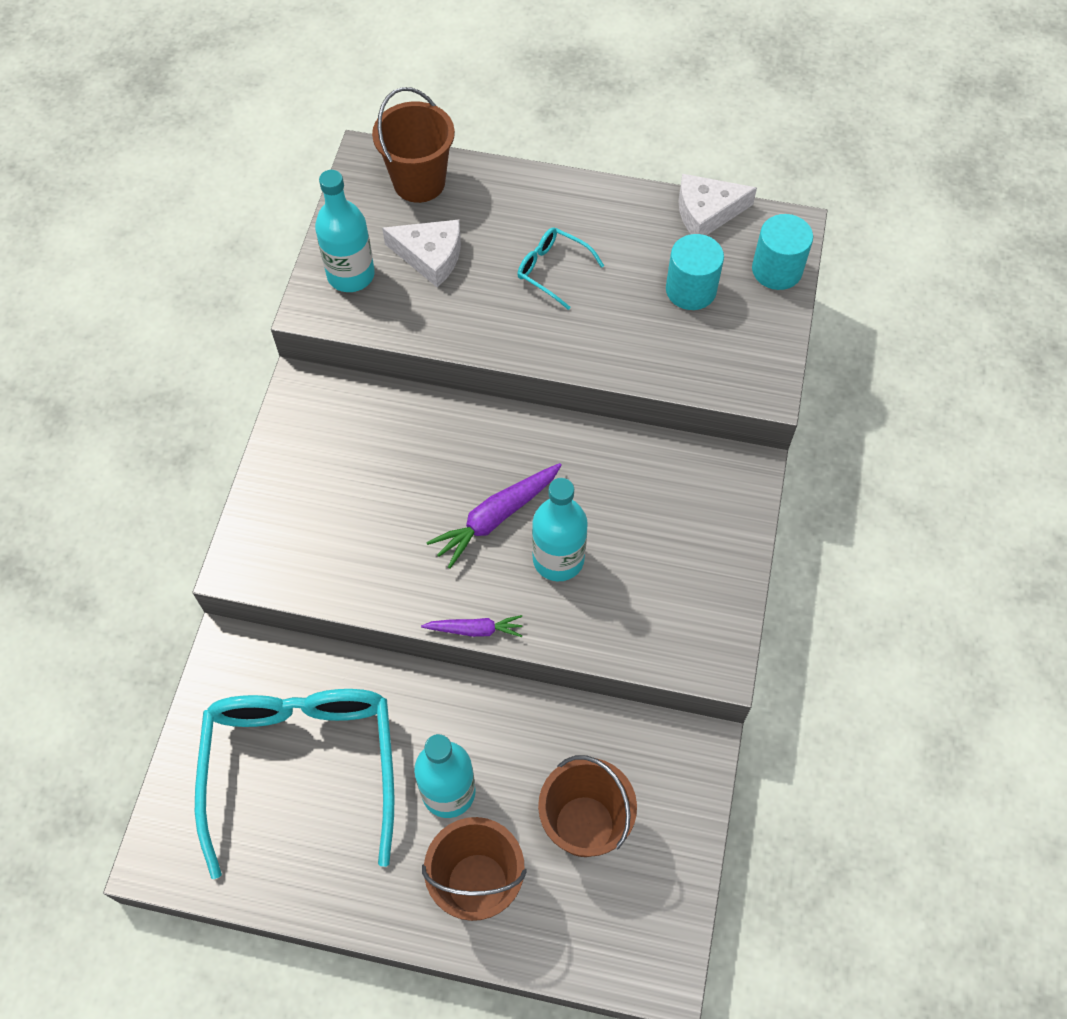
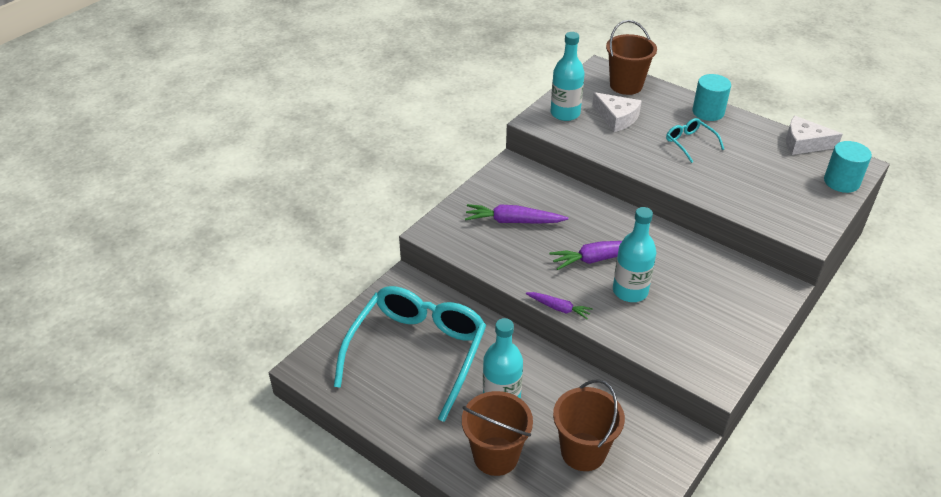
camera: 25 degrees right, 20 degrees down
turquoise cylinder [666,234,724,310] -> turquoise cylinder moved to [692,74,731,121]
none -> purple carrot [465,204,568,224]

